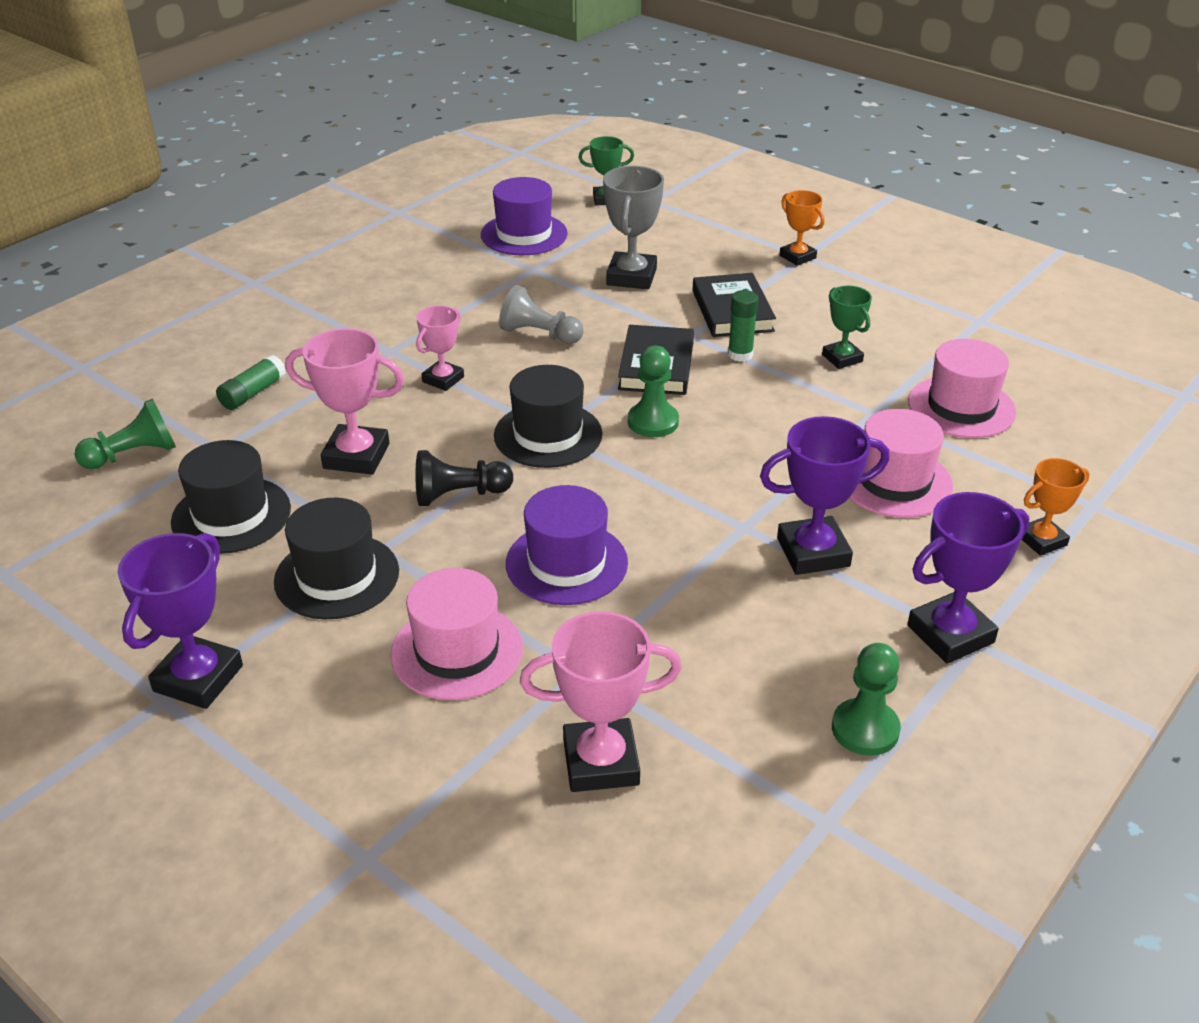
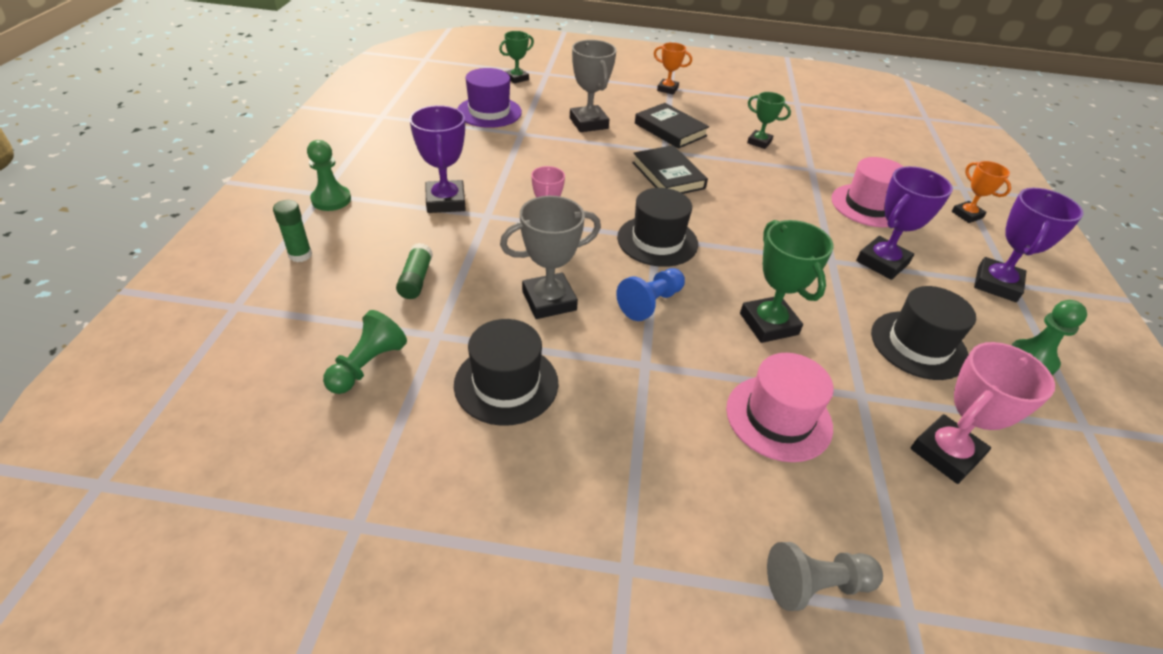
camera: 35 degrees left, 5 degrees up
purple trophy [118,533,243,709] -> purple trophy moved to [409,105,466,213]
black hat [274,498,399,619] -> black hat moved to [871,286,976,380]
pink trophy [285,328,404,474] -> grey trophy [500,196,601,319]
black pawn [415,450,513,506] -> blue pawn [616,268,685,321]
grey pawn [499,285,583,344] -> grey pawn moved to [767,542,883,611]
purple hat [506,485,628,605] -> green trophy [740,220,834,343]
green pawn [628,346,679,437] -> green pawn moved to [307,140,351,211]
green glue stick [728,290,758,362] -> green glue stick moved to [273,200,312,262]
pink hat [908,339,1016,438] -> none
orange trophy [1022,458,1090,556] -> orange trophy turned 60 degrees counterclockwise [952,161,1011,223]

